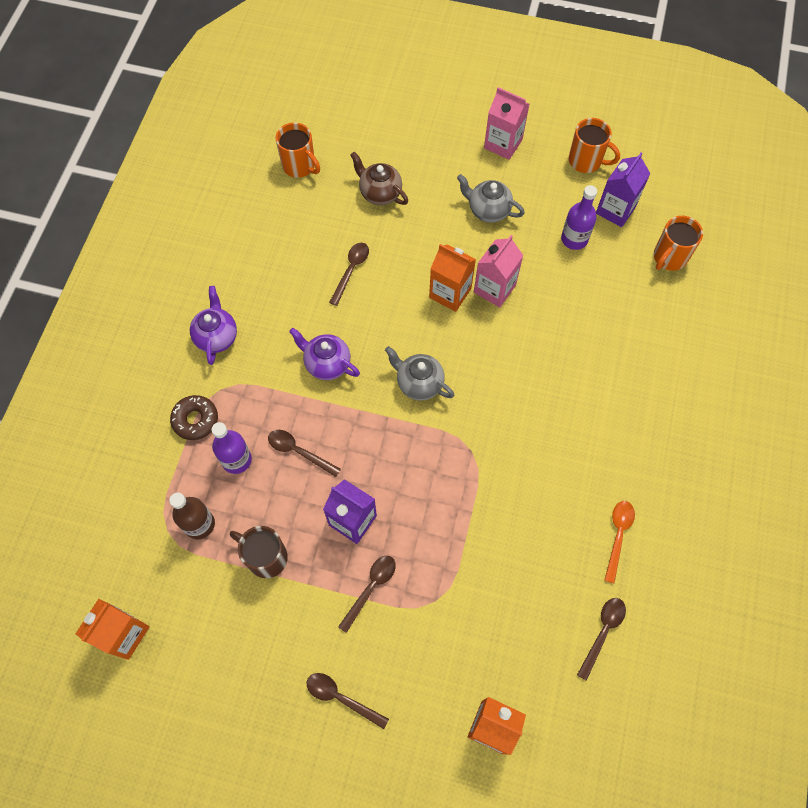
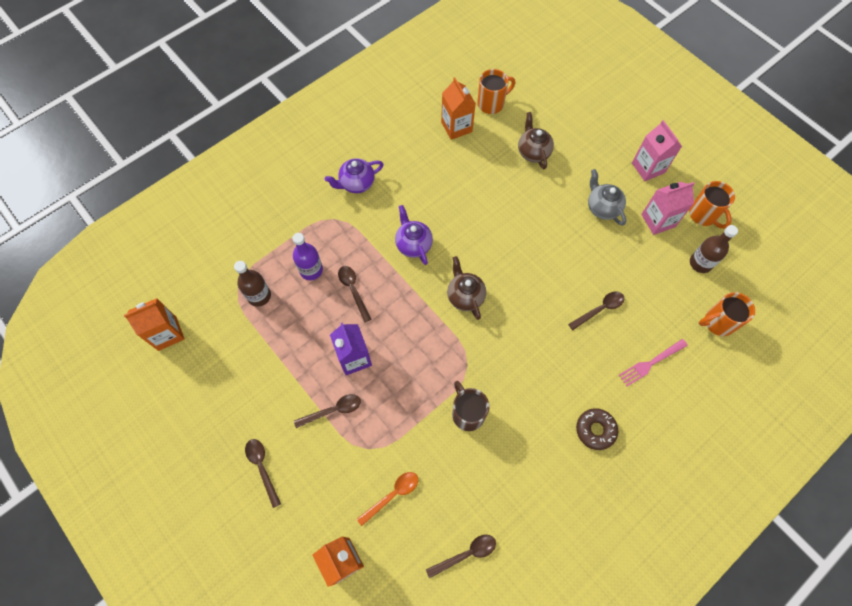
camera: 35 degrees right, 0 degrees up
brown donut [170,395,218,440] -> brown donut moved to [576,408,618,450]
purple teapot [190,286,237,365] -> purple teapot turned 150 degrees counterclockwise [325,158,384,193]
brown mug [230,526,288,578] -> brown mug moved to [452,381,490,431]
orange mug [276,122,320,178] -> orange mug turned 105 degrees counterclockwise [477,69,515,114]
brown spoon [329,243,369,306] -> brown spoon moved to [568,291,624,330]
grey teapot [385,346,454,401] -> brown teapot [447,256,486,320]
orange carton [429,244,476,312] -> orange carton moved to [441,77,476,140]
pink carton [474,235,524,307] -> pink carton moved to [641,182,695,235]
purple bottle [561,185,597,250] -> none
purple carton [596,153,651,227] -> brown bottle [690,225,738,273]
orange spoon [604,501,635,583] -> orange spoon moved to [357,472,418,526]
none -> pink fork [619,339,688,386]

